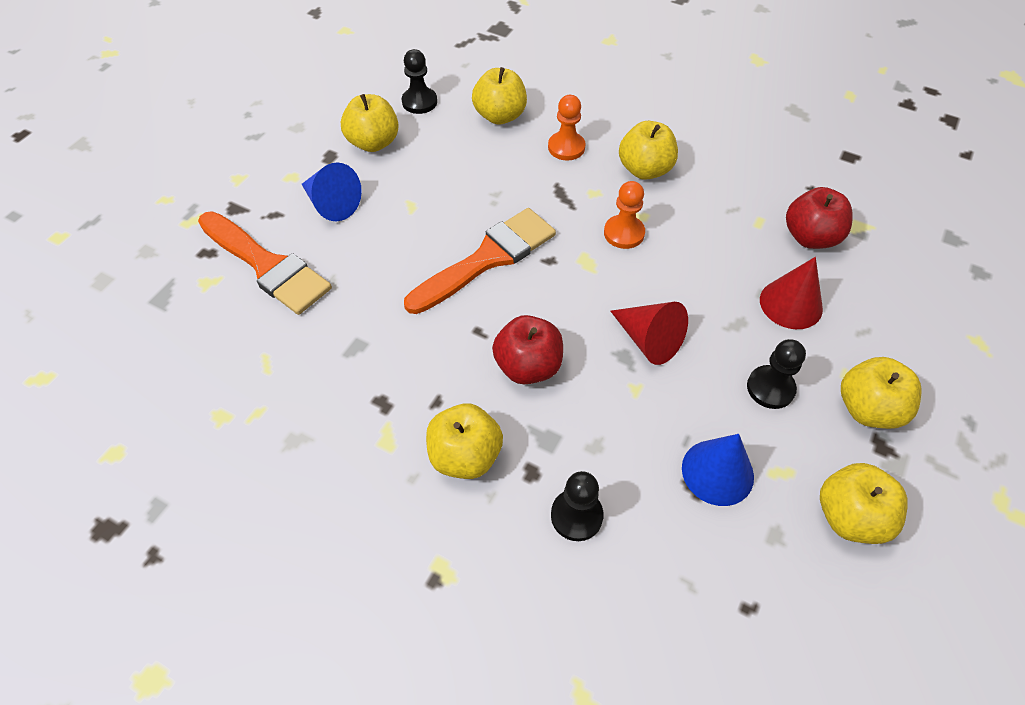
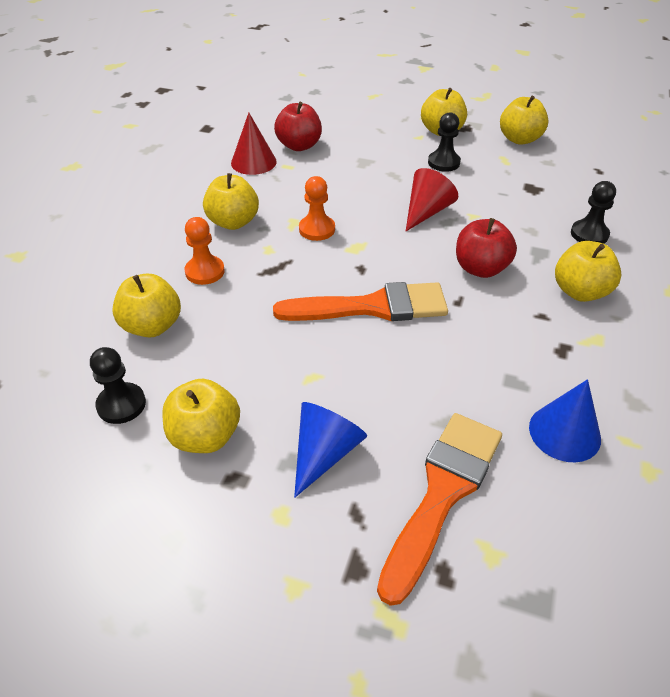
camera: 100 degrees left, 10 degrees down
orange brush [404,208,556,314] -> orange brush turned 135 degrees clockwise [273,282,448,321]
blue cone [682,434,754,506] -> blue cone moved to [529,379,601,462]
red cone [760,257,823,329] -> red cone moved to [231,113,277,175]

